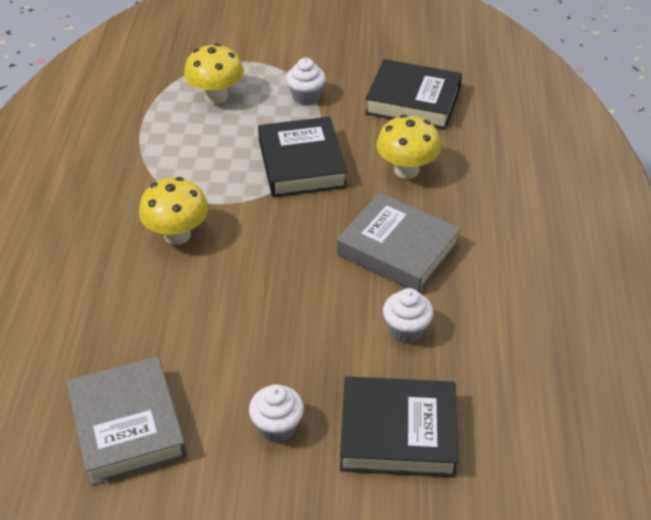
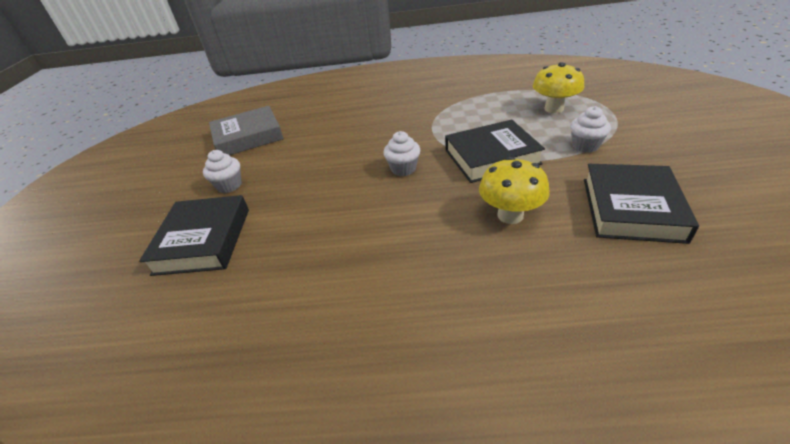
camera: 90 degrees right, 5 degrees down
yellow mushroom [139,177,208,245] -> none
grey book [337,193,461,293] -> none
white cupcake [383,288,433,343] -> white cupcake moved to [383,131,420,176]

